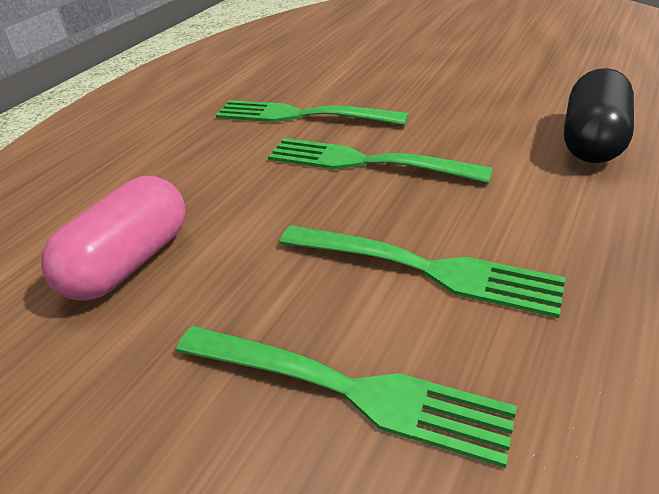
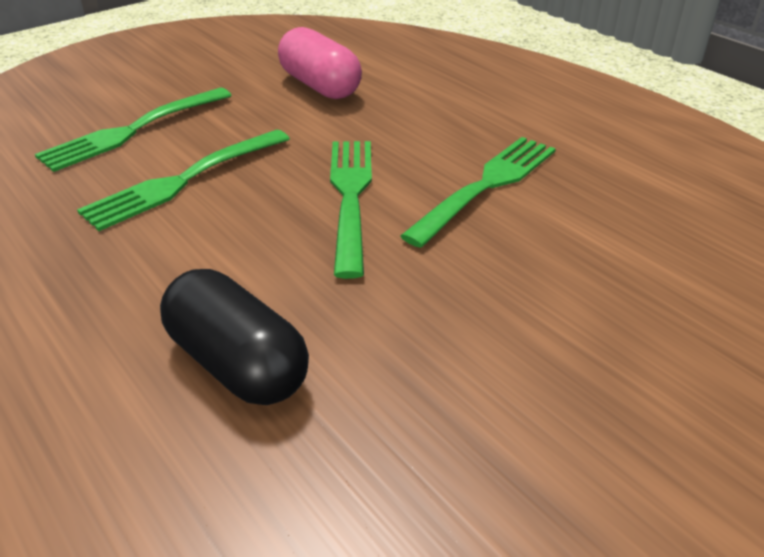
camera: 110 degrees right, 0 degrees up
green fork [268,138,493,184] -> green fork turned 45 degrees counterclockwise [330,141,372,279]

